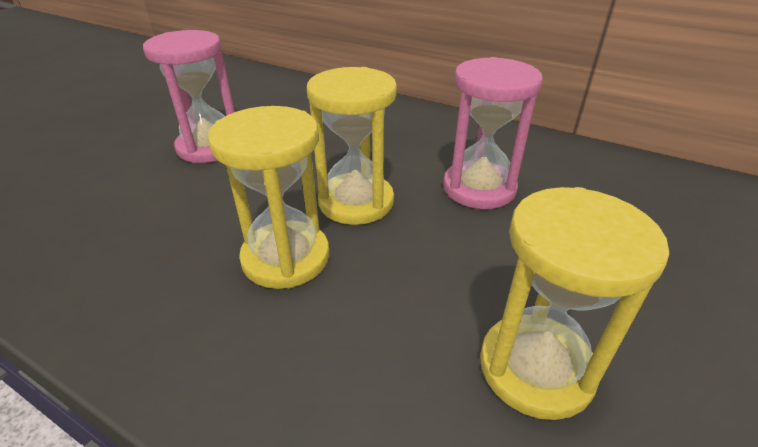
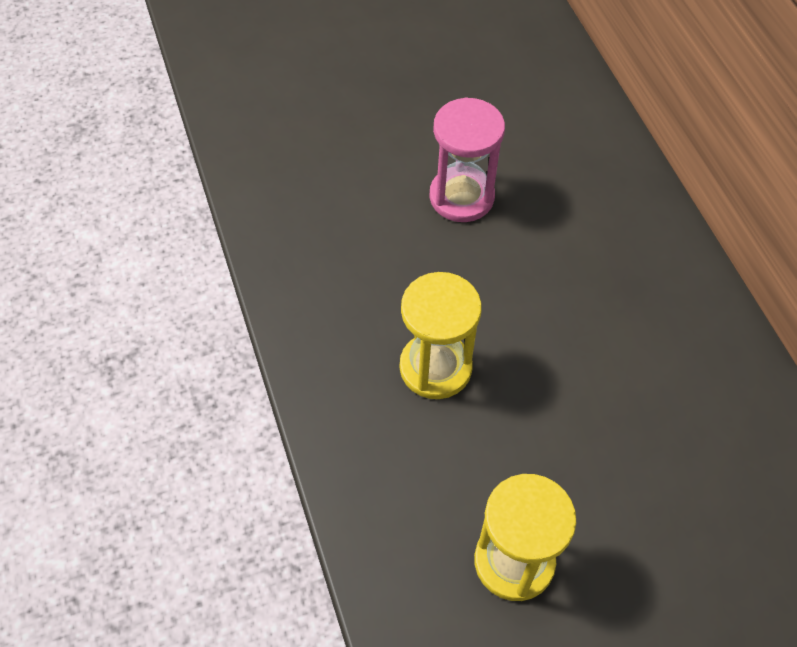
camera: 40 degrees right, 20 degrees up
yellow hourglass [307,67,397,225] -> none
pink hourglass [443,57,543,209] -> none

